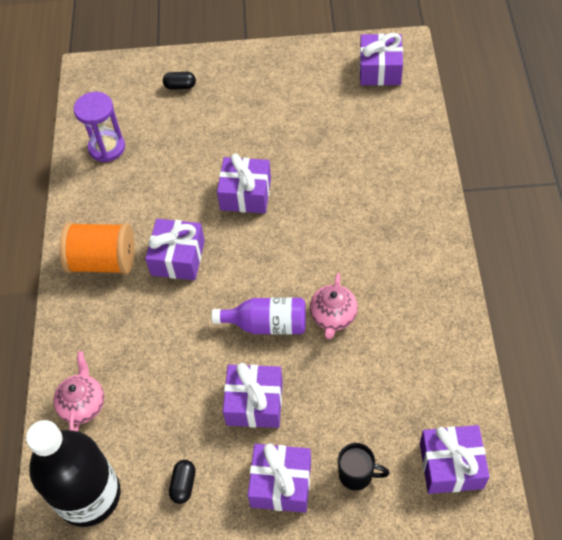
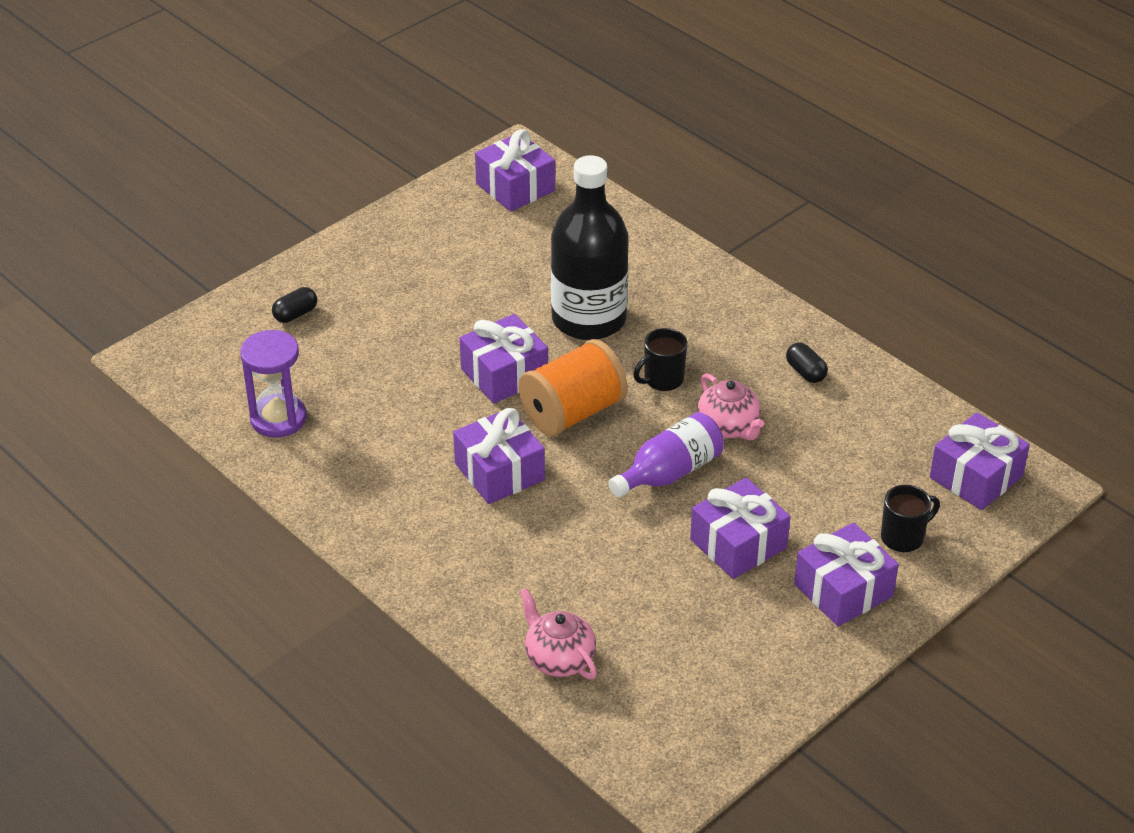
camera: 45 degrees left, 15 degrees down
black bottle [26,420,121,527] -> black bottle moved to [551,155,629,340]
orange spool [60,222,135,274] -> orange spool moved to [518,339,627,437]
black capsule [169,460,196,504] -> black capsule moved to [786,343,828,383]
none -> black mug [633,328,687,391]

